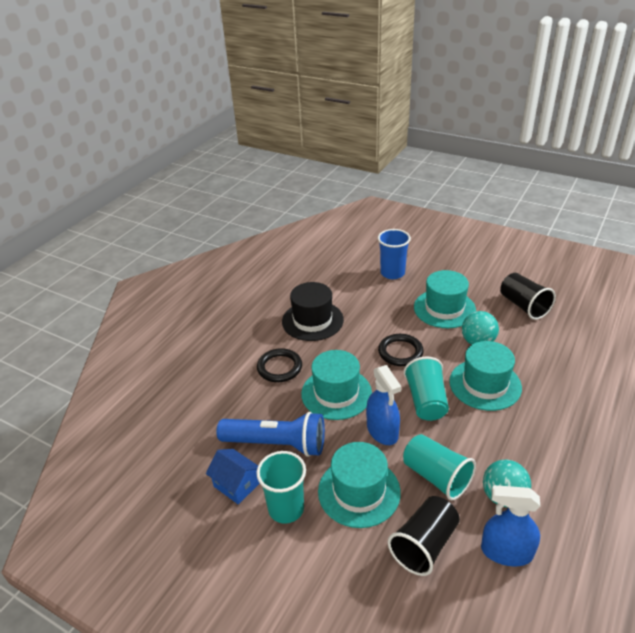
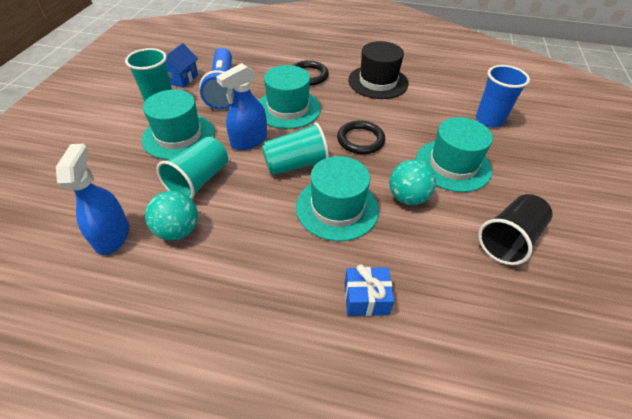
camera: 70 degrees right, 10 degrees up
black cup [388,496,460,576] -> none
none -> blue gift [345,264,394,316]

